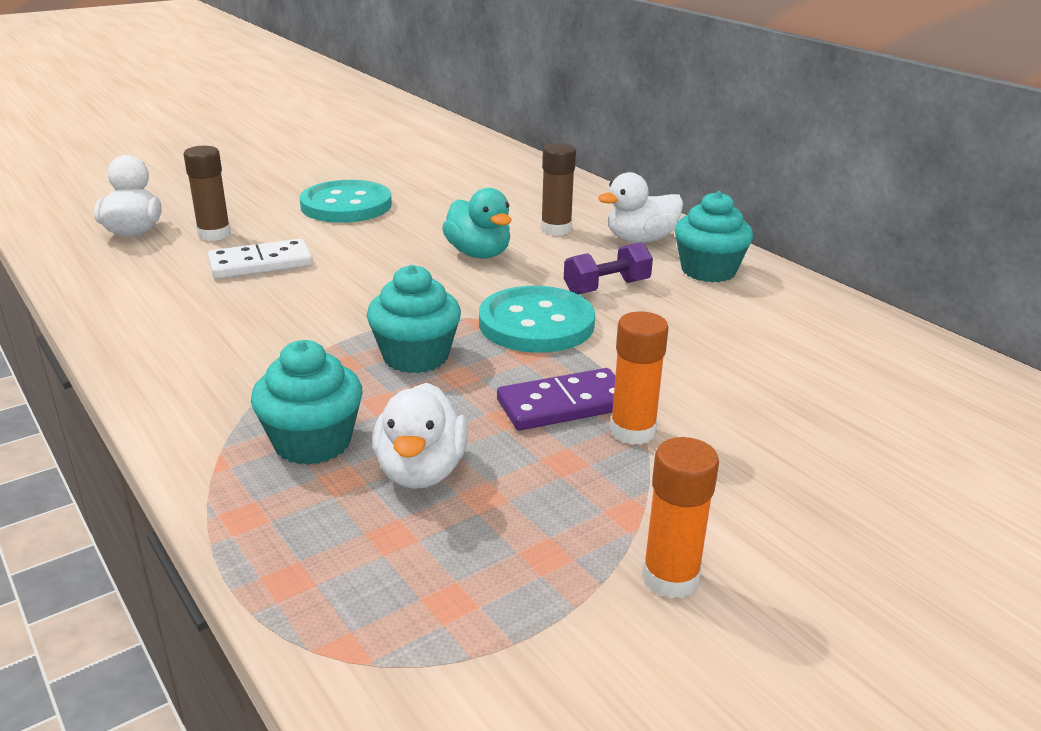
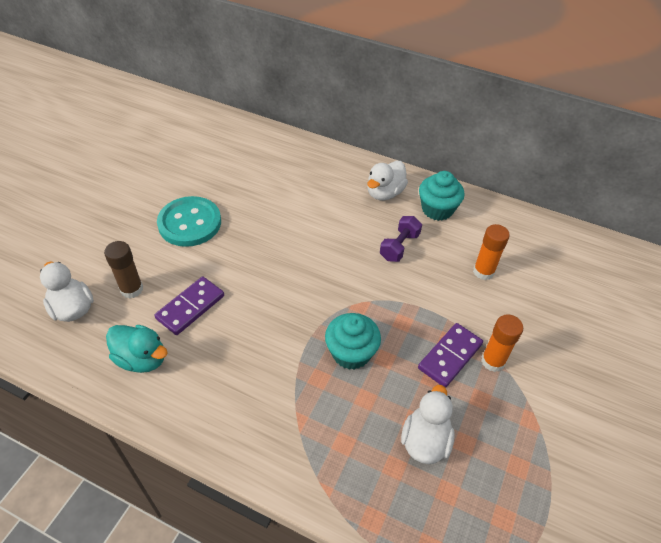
camera: 30 degrees left, 20 degrees up
white domino [208,239,313,279] -> purple domino [154,277,224,335]
turquoise cupcake [251,340,362,465] -> none
white duck [372,383,468,489] -> white duck turned 135 degrees counterclockwise [401,385,455,464]
turquoise duck [442,188,512,259] -> turquoise duck moved to [106,325,168,373]
turquoise button [479,286,595,353] -> none
brown glue stick [541,143,576,236] -> none
orange glue stick [642,437,719,599] -> orange glue stick moved to [473,224,510,280]

